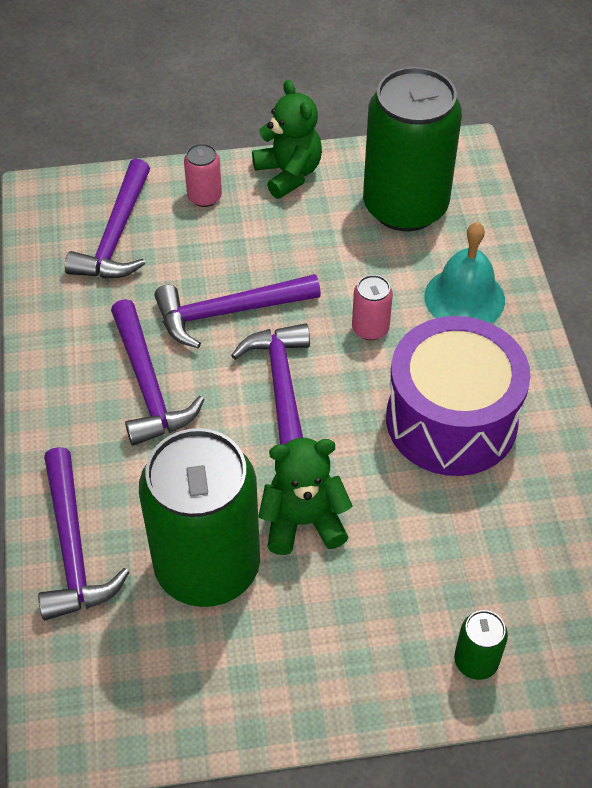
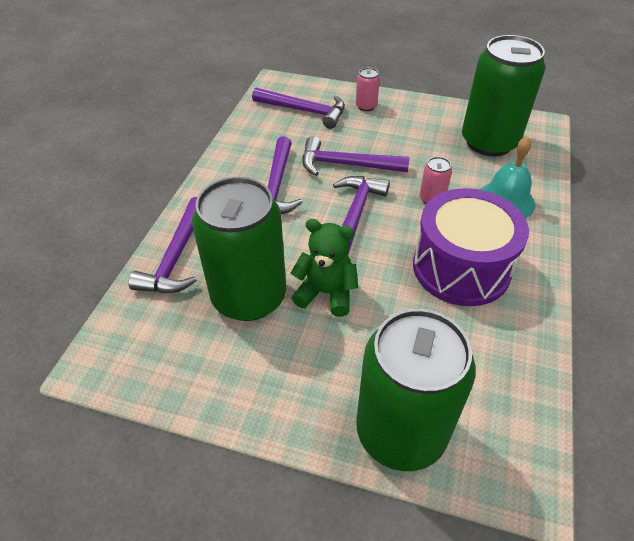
camera: 25 degrees right, 5 degrees down
purple hammer [65,159,150,278] -> purple hammer turned 105 degrees counterclockwise [252,87,345,129]
green teddy bear [252,80,322,199] -> none
green can [454,610,508,680] -> green can [356,309,476,471], size x2.47

